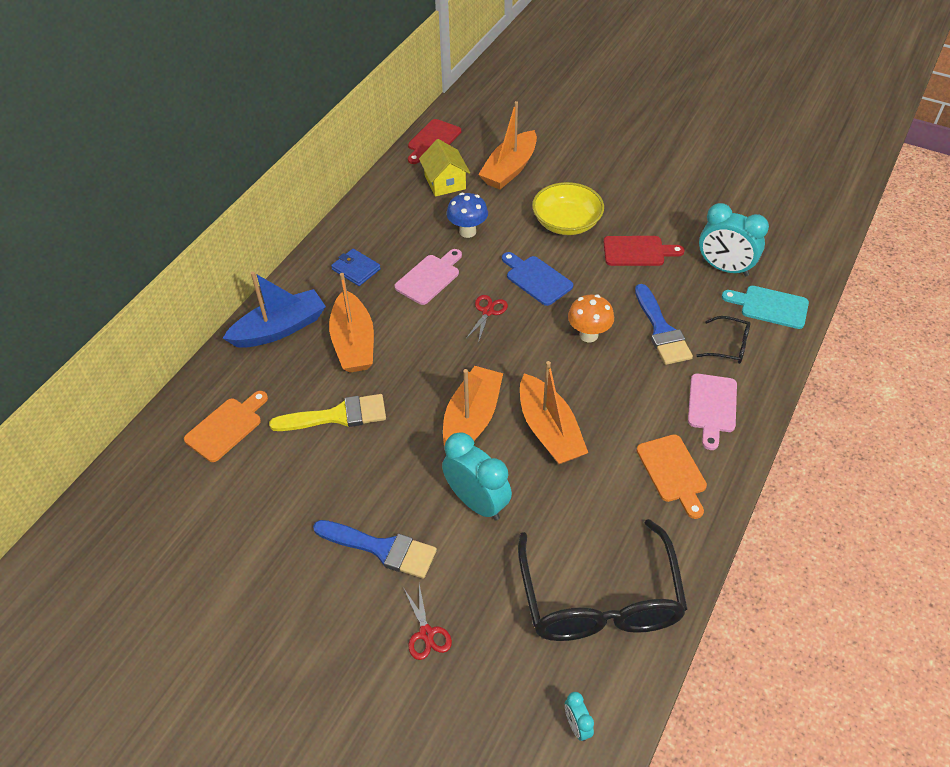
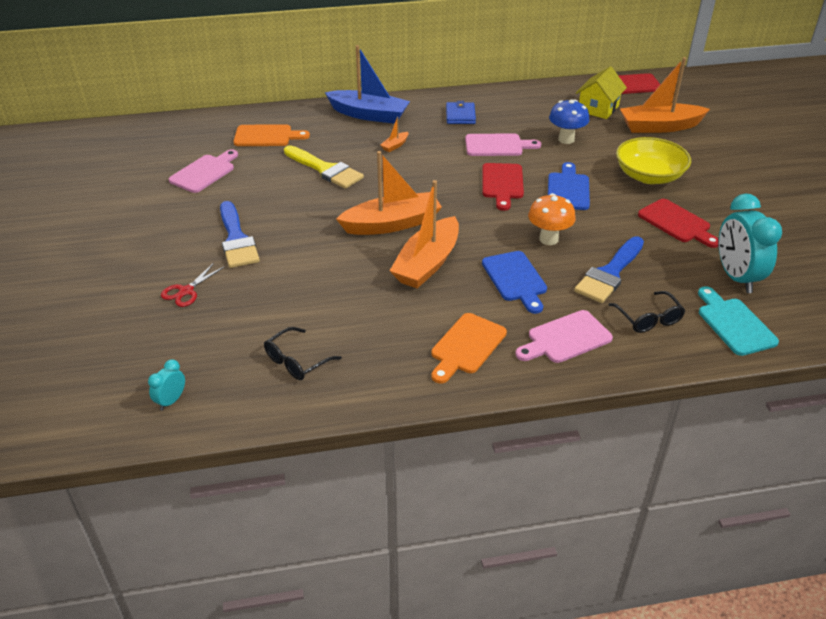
camera: 50 degrees right, 10 degrees down
orange boat [329,273,374,373] -> orange boat [381,117,408,152], size x0.41
turquoise clock [442,432,512,521] -> none
red scissors [466,295,508,343] -> red cutting board [482,163,524,211]
black glasses [518,519,687,641] -> black glasses [264,327,342,380], size x0.43
none -> pink cutting board [169,149,238,193]
none -> blue cutting board [482,251,547,314]

